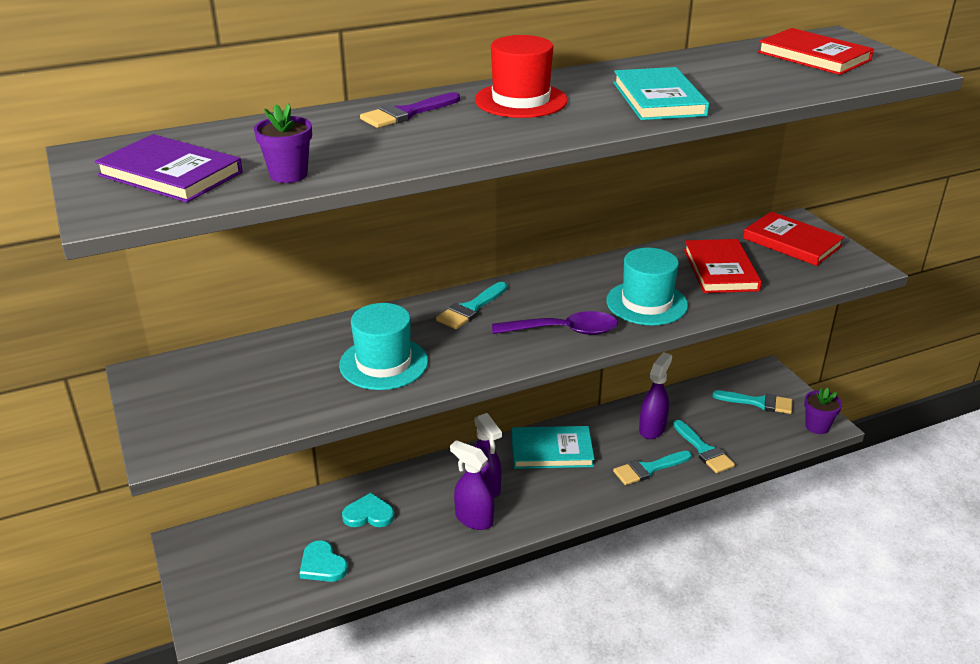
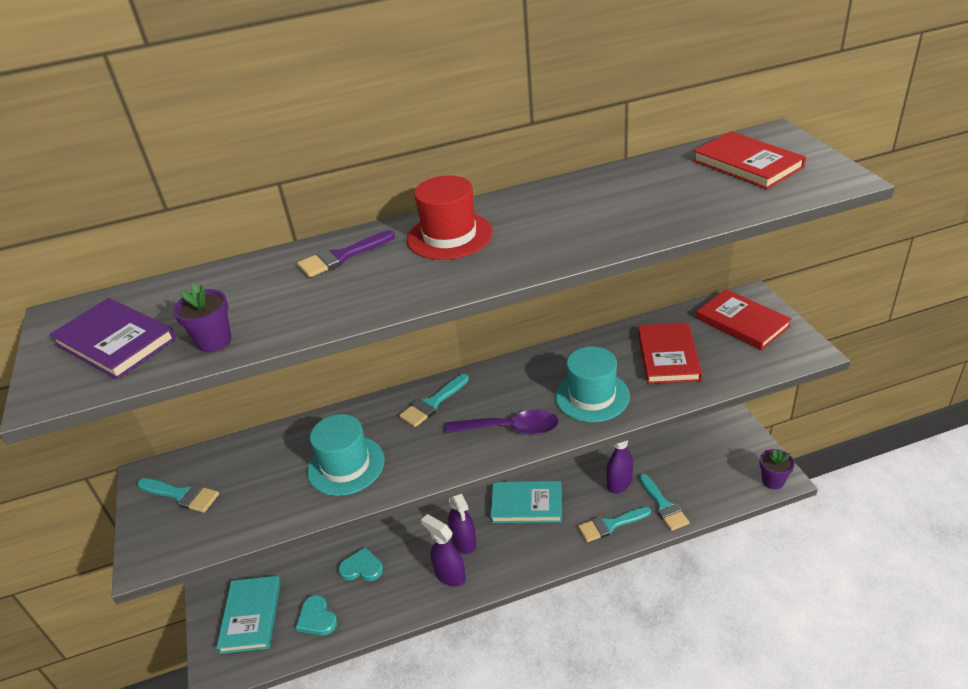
camera: 10 degrees right, 5 degrees up
turquoise book [613,67,709,120] -> turquoise book moved to [216,576,281,654]
turquoise brush [712,391,792,414] -> turquoise brush moved to [137,478,219,513]

